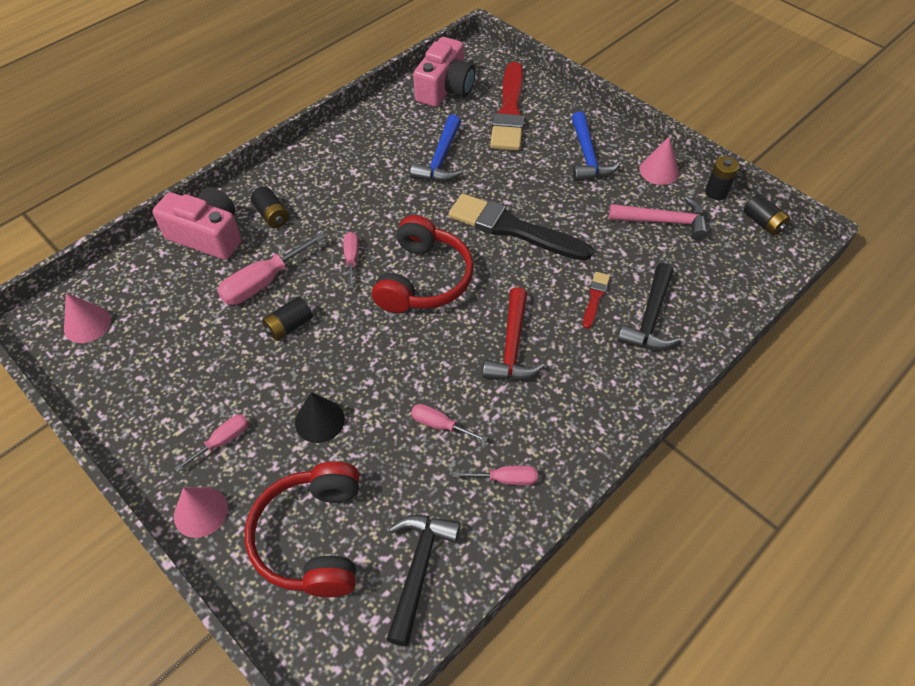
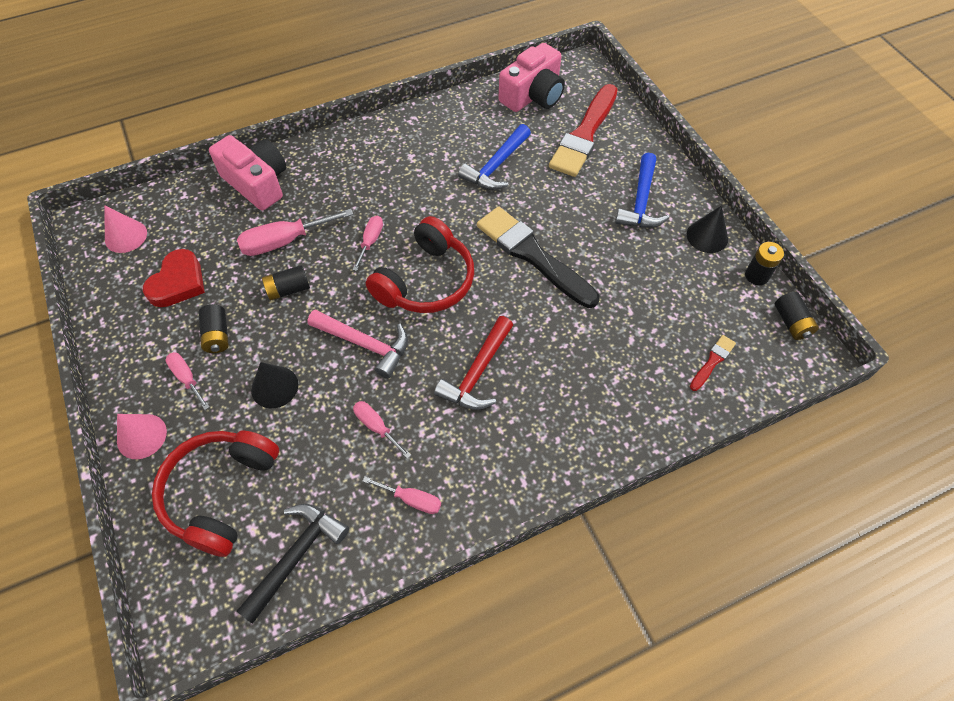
camera: 20 degrees right, 5 degrees up
pink screwdriver [174,414,249,472] -> pink screwdriver turned 105 degrees counterclockwise [165,352,209,410]
black battery [251,187,289,228] -> black battery moved to [199,304,229,353]
red brush [583,272,610,329] -> red brush moved to [690,335,736,391]
pink hammer [609,196,708,241] -> pink hammer moved to [308,309,408,379]
black hammer [618,263,680,350] -> none
pink cone [640,137,679,185] -> black cone [687,205,728,253]
none -> red heart [143,249,205,307]

